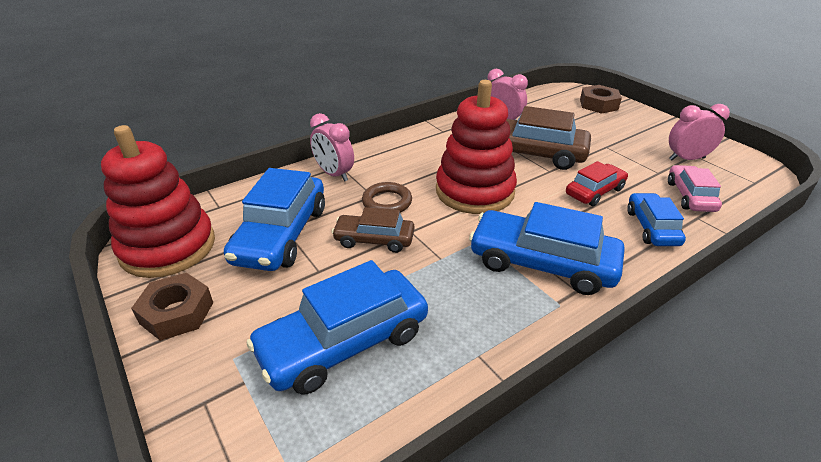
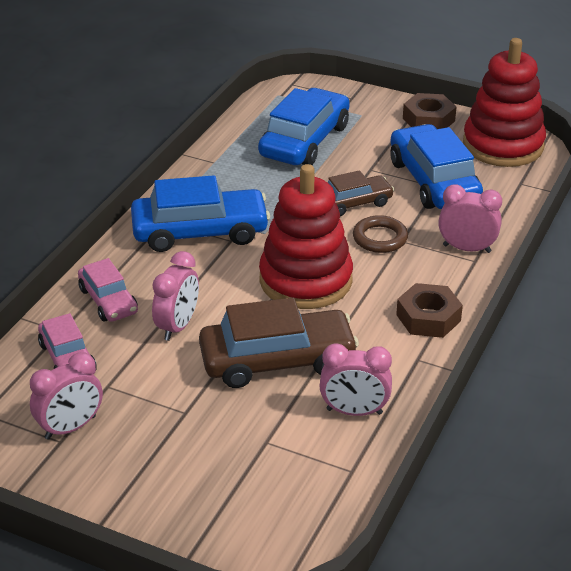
camera: 150 degrees right, 0 degrees up
red car [566,161,628,206] -> pink clock [152,251,199,341]
brown nut [580,85,622,114] -> brown nut moved to [396,283,463,338]
blue car [627,193,686,246] -> pink car [78,258,138,322]

